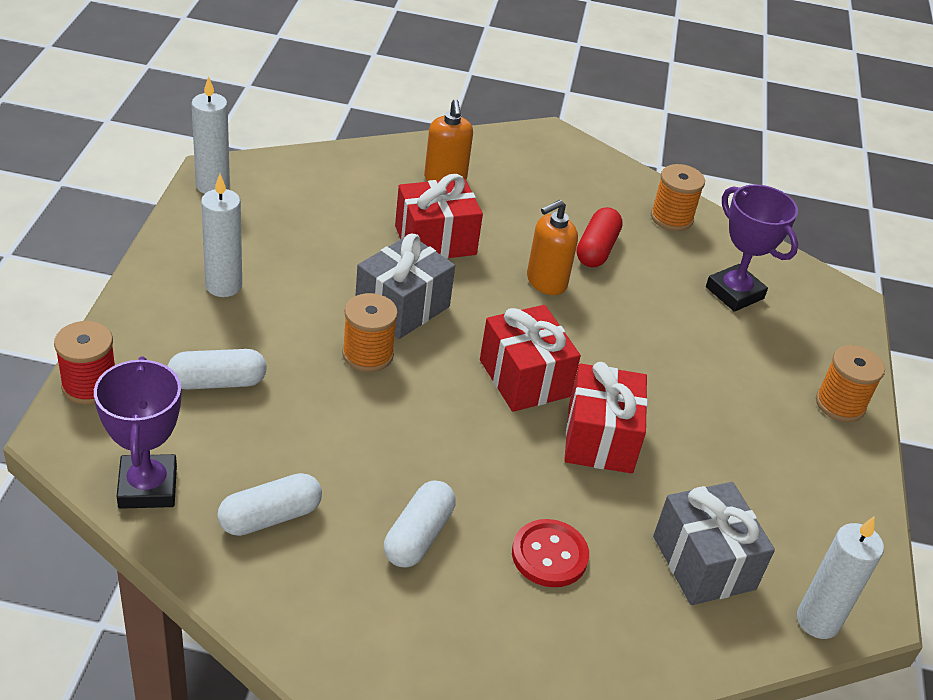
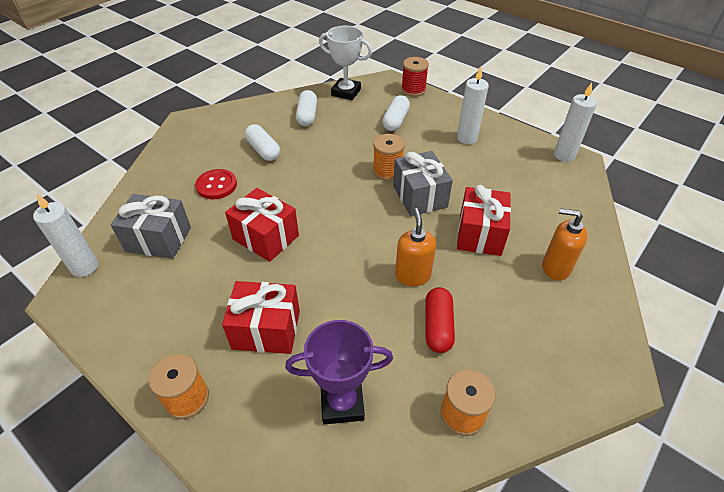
camera: 125 degrees right, 5 degrees up
purple trophy [94,356,181,509] -> white trophy [319,26,372,100]
red gift [480,305,581,412] -> red gift moved to [222,281,300,354]
red capsule [577,207,623,267] -> red capsule turned 45 degrees clockwise [425,287,455,353]

